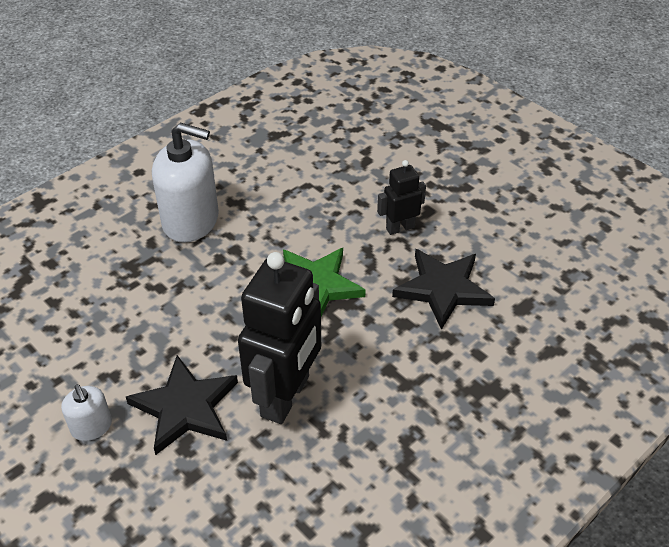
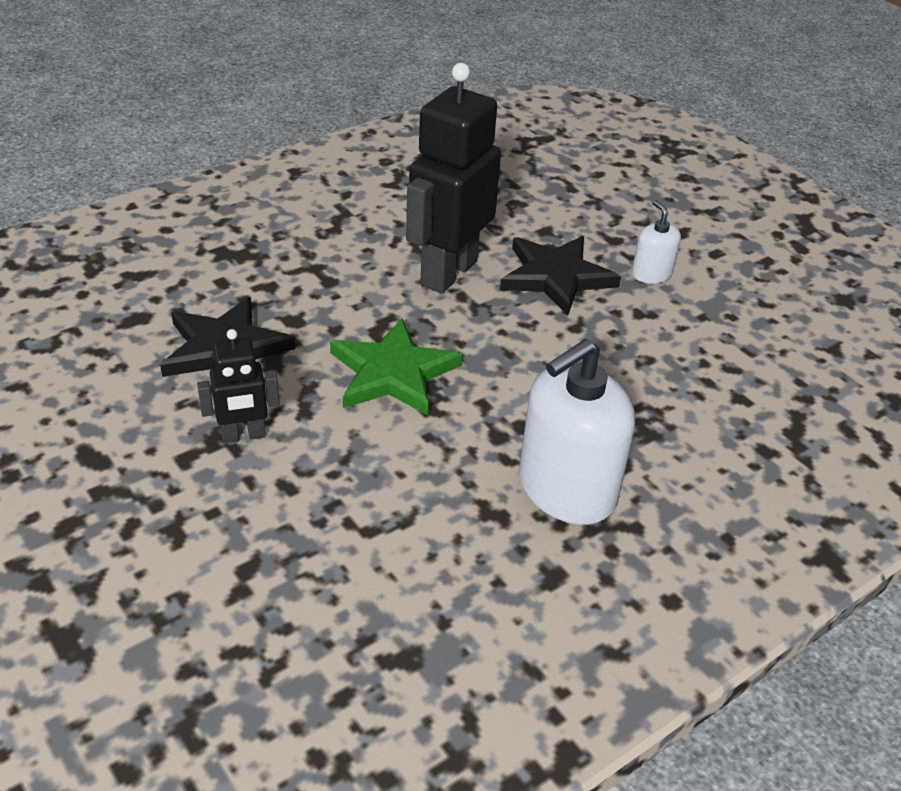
camera: 175 degrees left, 5 degrees down
white soap dispenser [152,123,219,243] -> white soap dispenser turned 60 degrees counterclockwise [519,339,635,525]

